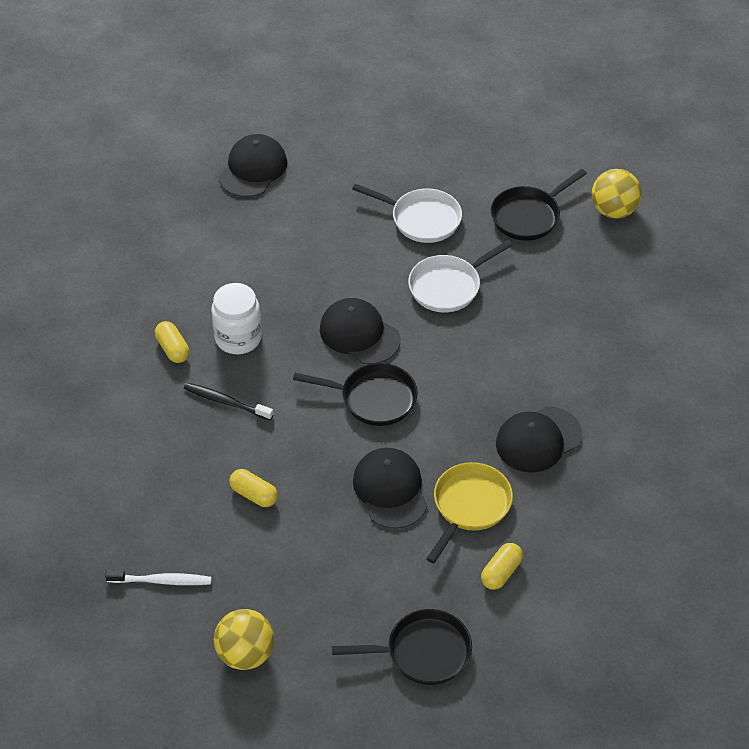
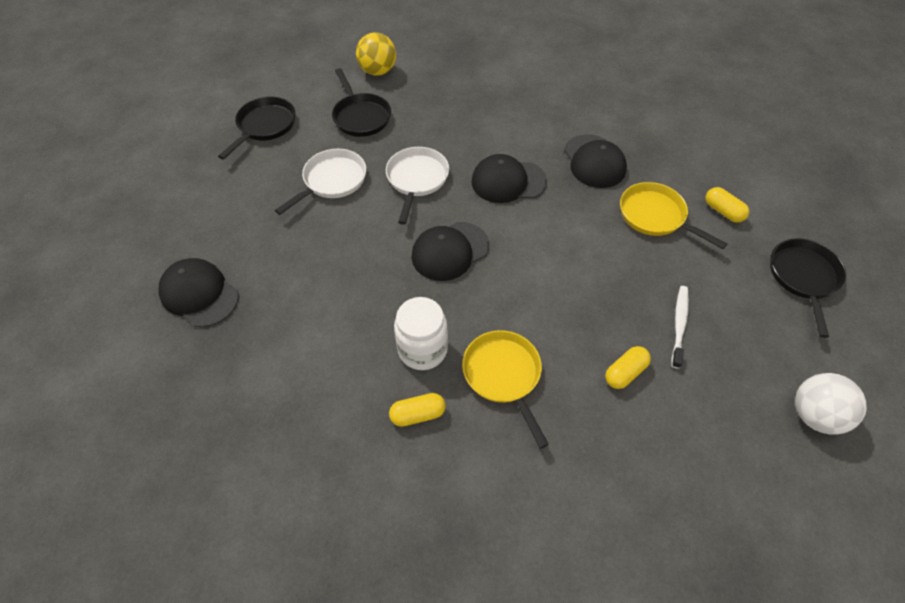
camera: 75 degrees left, 5 degrees up
white toothbrush [105,570,211,585] -> white toothbrush moved to [672,286,689,369]
black toothbrush [184,383,273,420] -> yellow pan [462,330,549,449]
yellow ball [214,609,274,670] -> white ball [795,373,867,435]
black pan [293,363,418,426] -> black pan moved to [218,97,295,160]
black cap [353,448,427,529] -> black cap moved to [471,154,547,203]
white pan [408,240,513,312] -> white pan turned 150 degrees counterclockwise [386,147,449,225]

